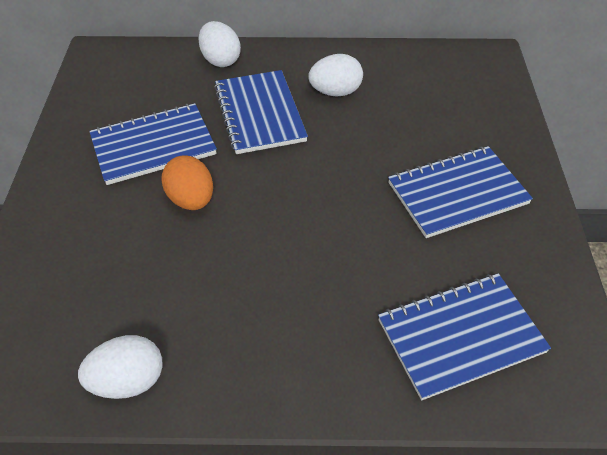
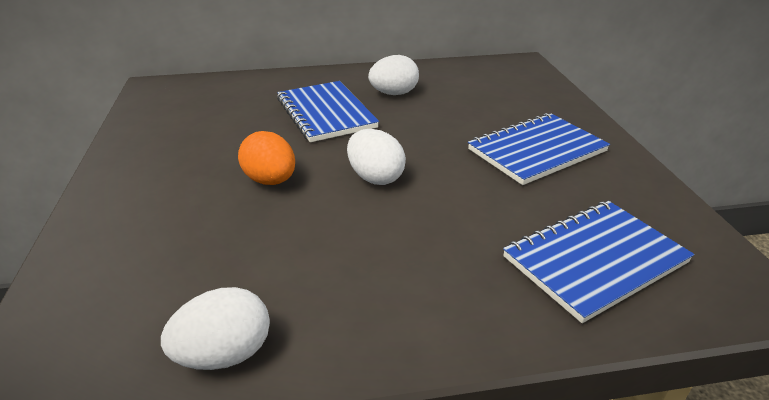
camera: 10 degrees left, 15 degrees down
blue notebook [89,103,217,185] -> none
white egg [199,21,241,67] -> white egg moved to [347,129,406,185]

